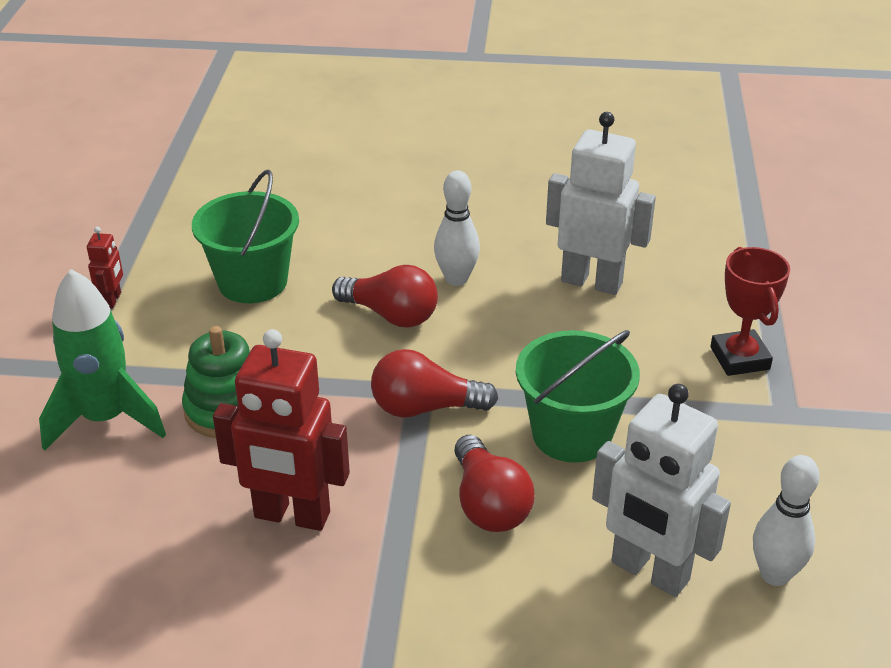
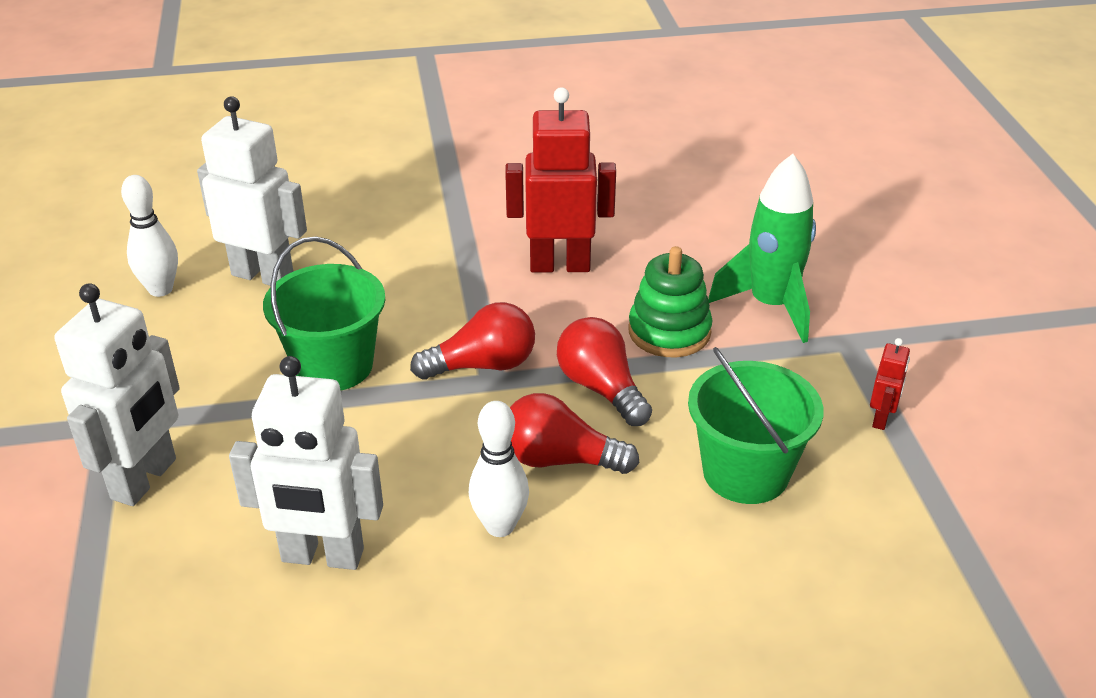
camera: 165 degrees right, 0 degrees up
red robot [87,227,123,309] -> red robot turned 150 degrees counterclockwise [870,338,910,430]
red light bulb [454,435,535,532] -> red light bulb moved to [557,317,652,426]
red trophy [710,247,790,376] -> white robot [55,283,180,506]

